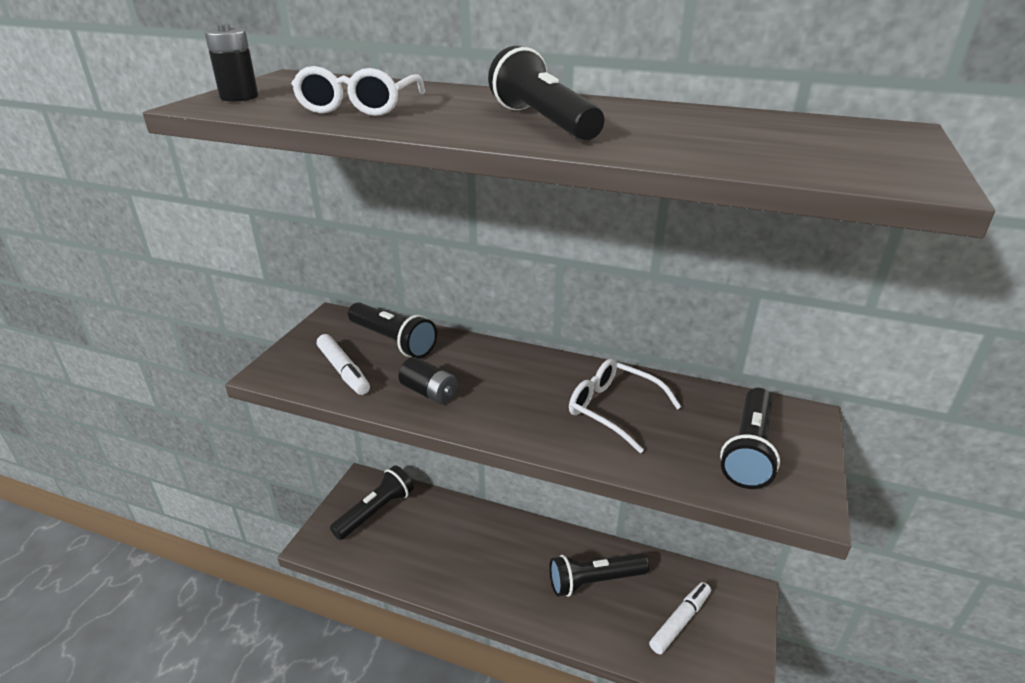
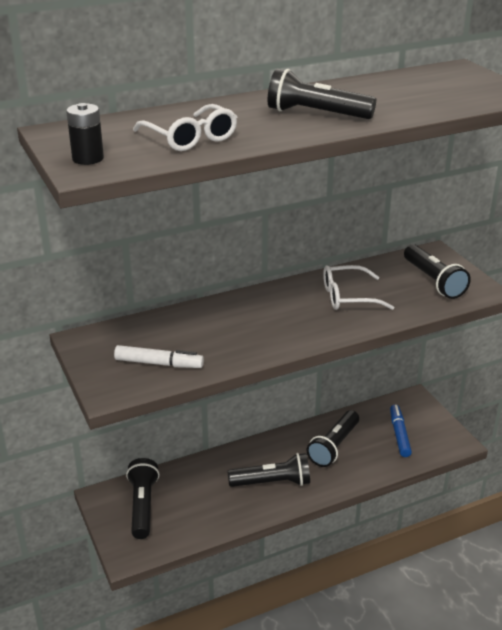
camera: 45 degrees left, 0 degrees up
black flashlight [348,302,437,358] -> black flashlight moved to [228,453,310,487]
black battery [398,357,457,404] -> none
white marker [649,582,711,654] -> blue marker [390,404,412,457]

